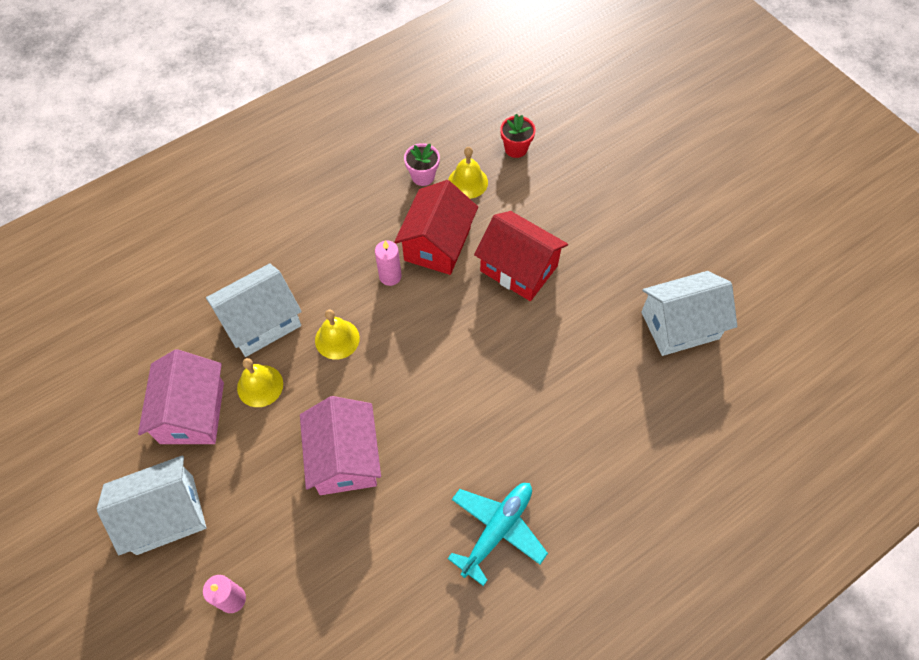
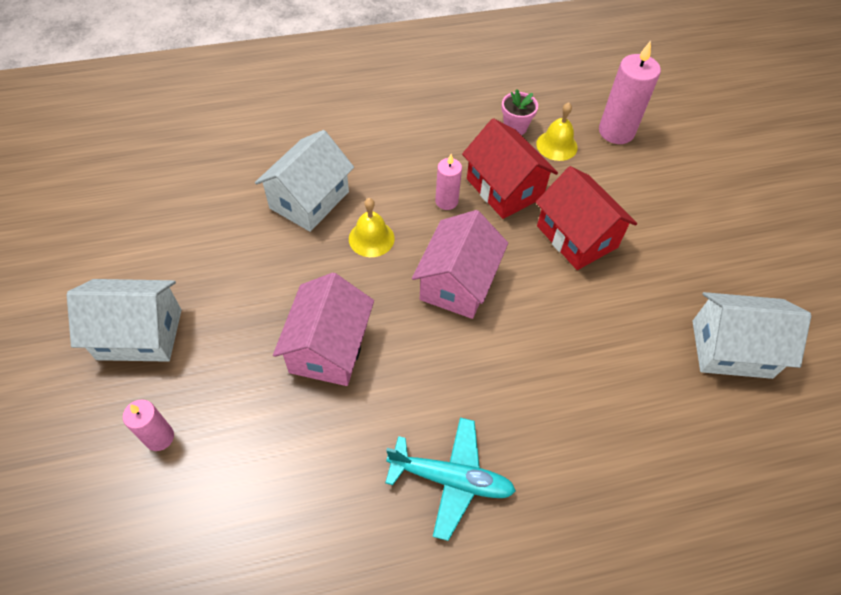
camera: 20 degrees right, 5 degrees down
pink house [138,349,224,444] -> pink house moved to [412,210,508,319]
white house [206,264,302,357] -> white house turned 45 degrees counterclockwise [255,130,354,232]
yellow bell [237,358,283,407] -> none
red house [394,180,478,275] -> red house turned 75 degrees counterclockwise [462,118,558,219]
turquoise plane [448,483,548,586] -> turquoise plane turned 45 degrees clockwise [385,417,516,541]
red flower pot [500,114,536,158] -> pink candle [599,41,661,144]

